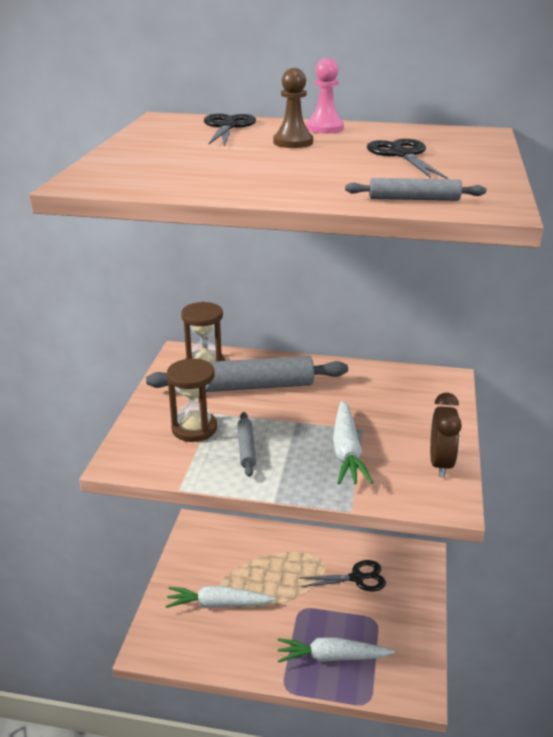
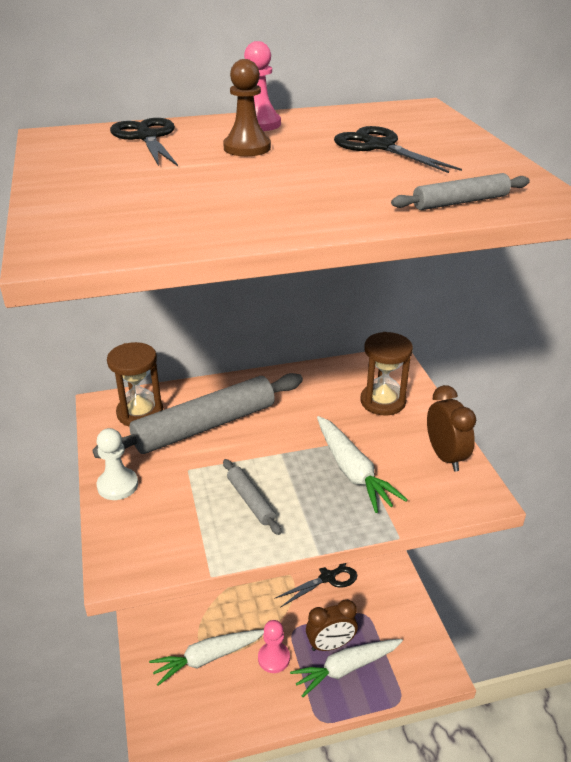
camera: 25 degrees left, 5 degrees up
brown hourglass [167,358,217,442] -> brown hourglass moved to [361,332,413,415]
none -> white pawn [97,428,138,500]
none -> pink pawn [258,620,290,673]
none -> brown clock [306,599,358,651]

